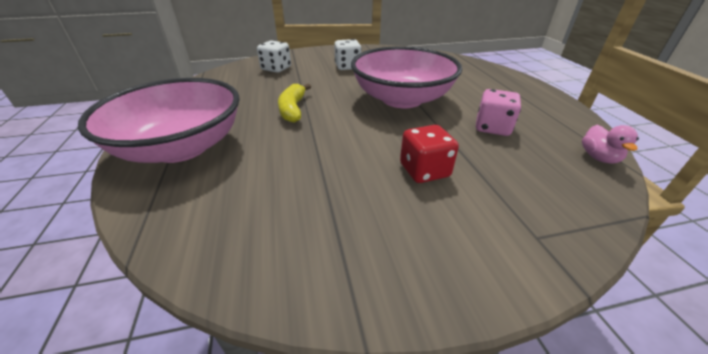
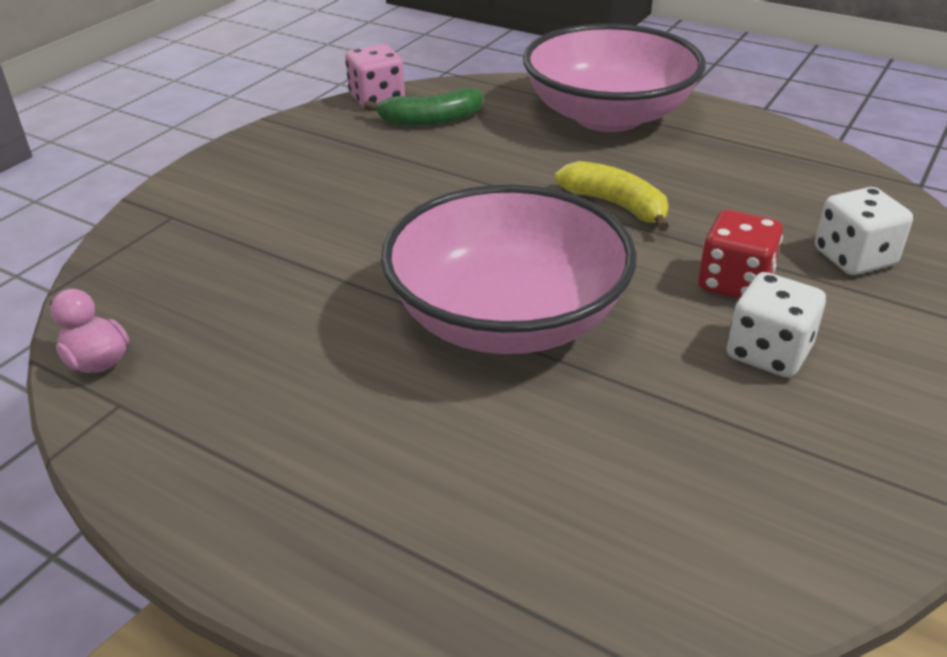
camera: 135 degrees right, 0 degrees up
red dice [400,125,459,183] -> red dice moved to [698,210,783,299]
pink dice [476,89,521,136] -> pink dice moved to [345,44,405,108]
none -> green banana [364,88,483,126]

